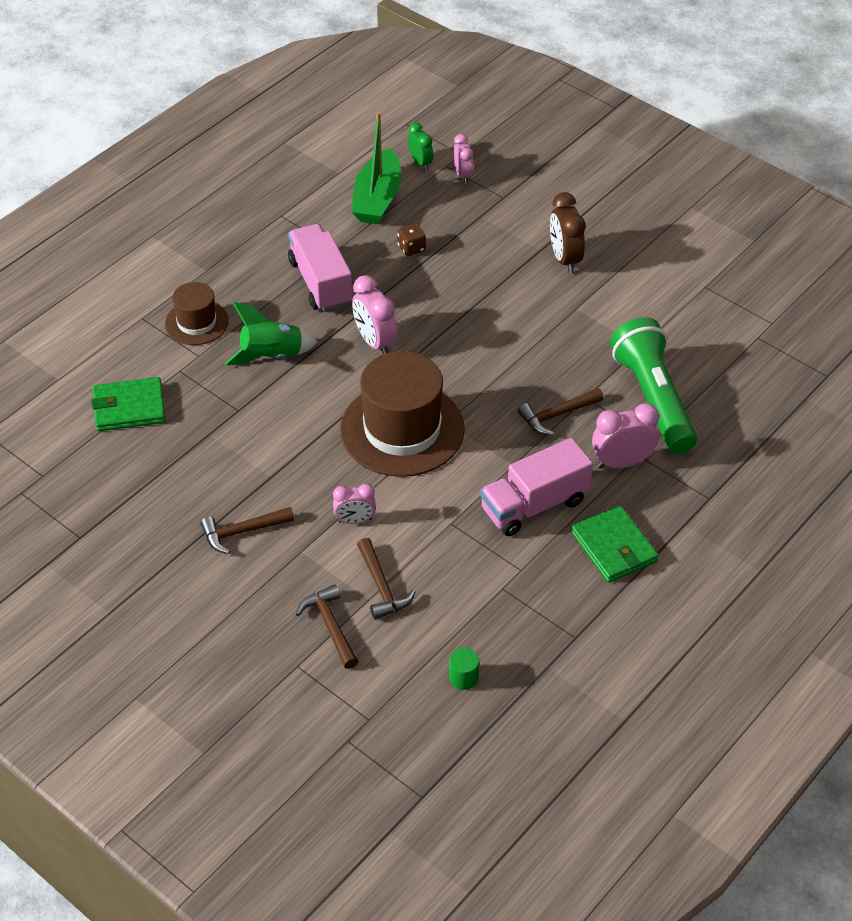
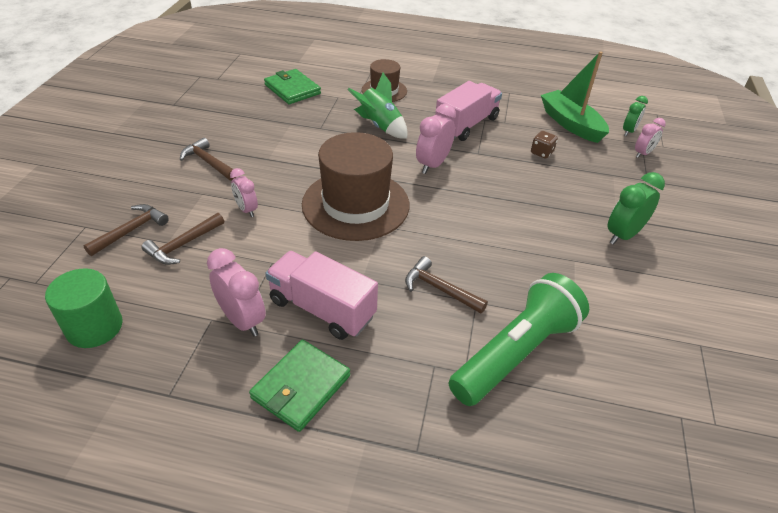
camera: 60 degrees right, 5 degrees down
green boat [352,112,402,224] -> green boat turned 75 degrees clockwise [541,51,609,143]
green cylinder [449,648,479,690] -> green cylinder [45,268,122,348], size x1.88
brown clock [550,192,585,273] -> green clock [607,172,665,245]
pink clock [592,403,659,468] -> pink clock moved to [207,248,266,336]

